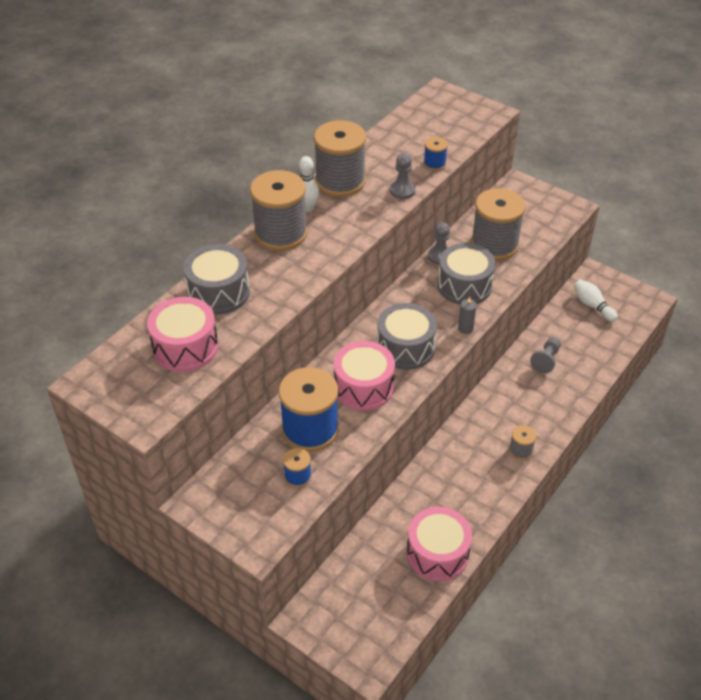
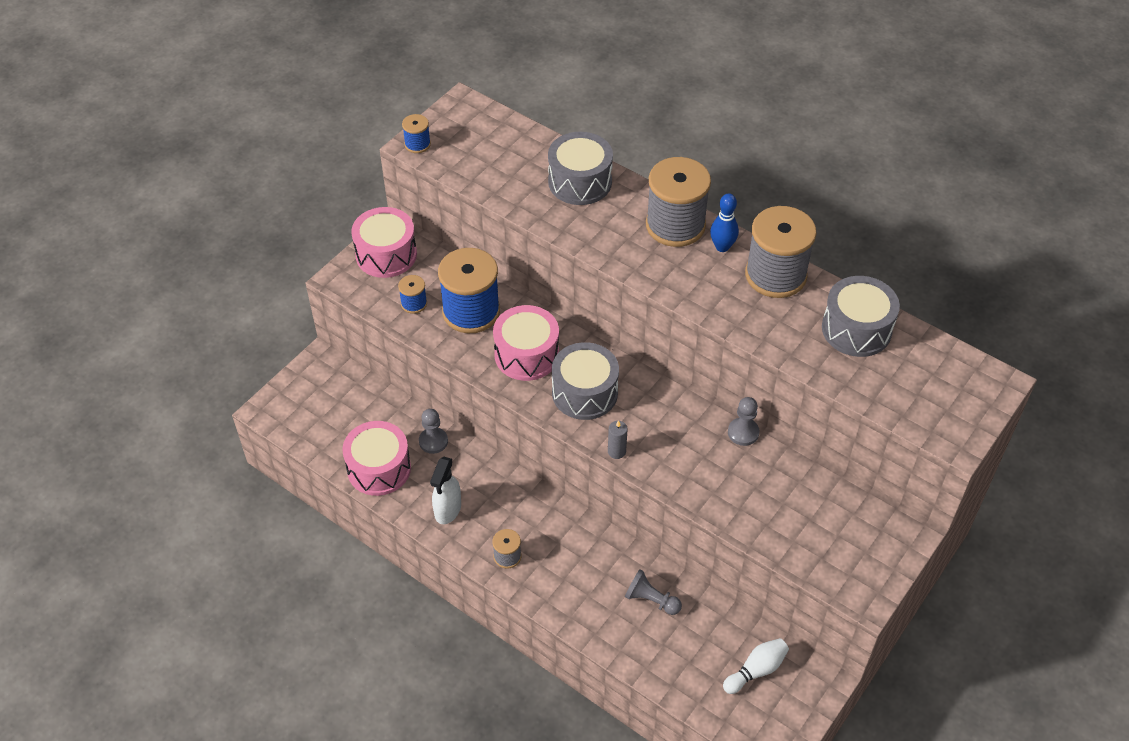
camera: 90 degrees right, 5 degrees up
pink drum [147,297,218,372] -> pink drum moved to [351,207,417,278]
white bowling pin [299,156,319,212] -> blue bowling pin [710,193,739,252]
grey pawn [390,153,416,199] -> grey pawn moved to [419,409,448,454]
blue spool [424,137,448,171] -> blue spool moved to [402,114,431,153]
grey drum [437,243,496,305] -> grey drum moved to [822,276,900,357]
grey spool [471,188,526,261] -> none
none -> white spray bottle [430,457,461,524]

